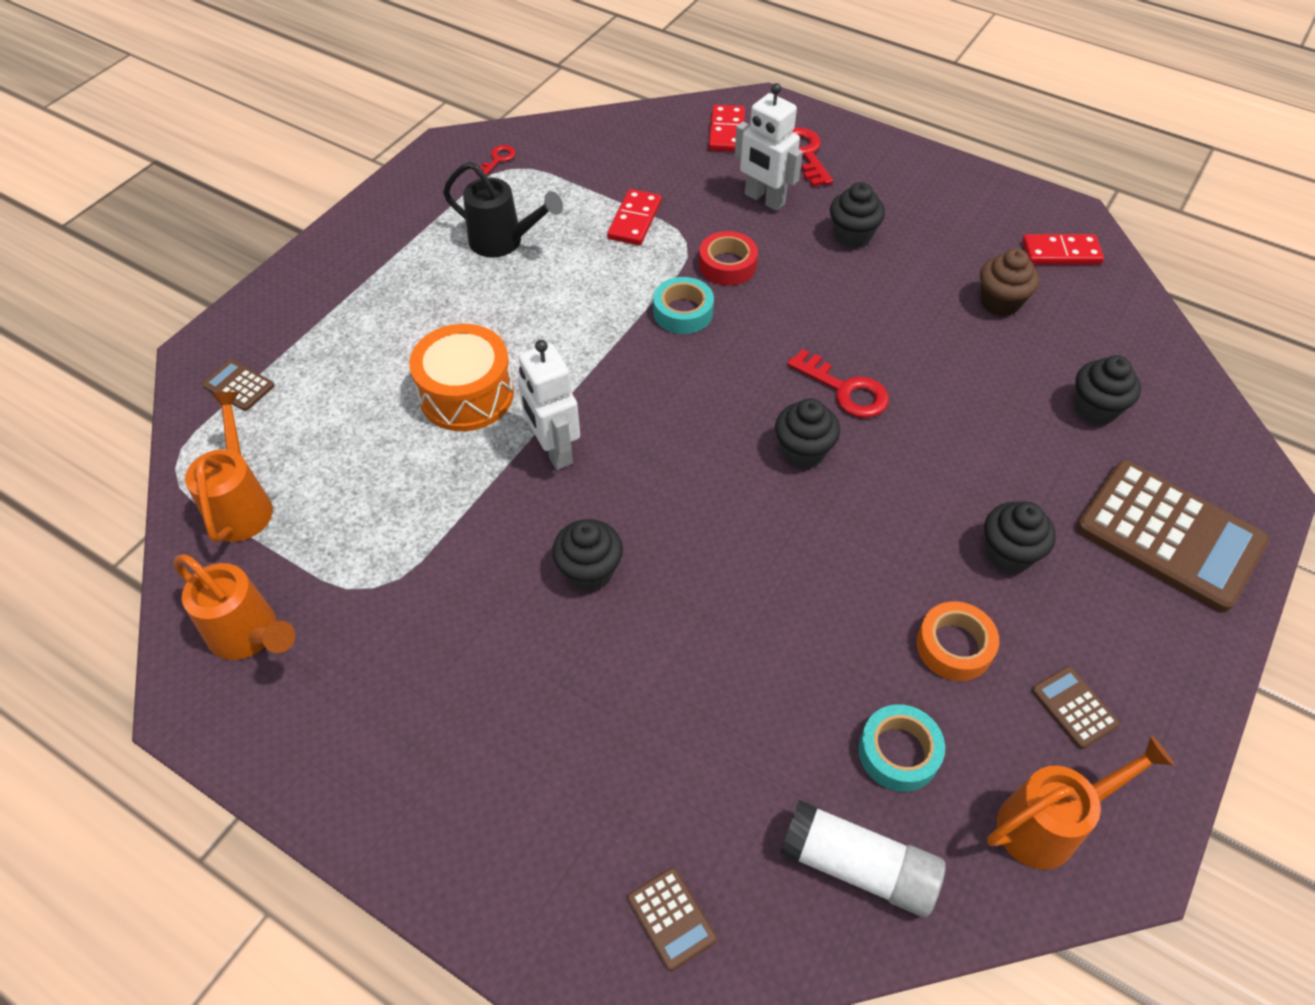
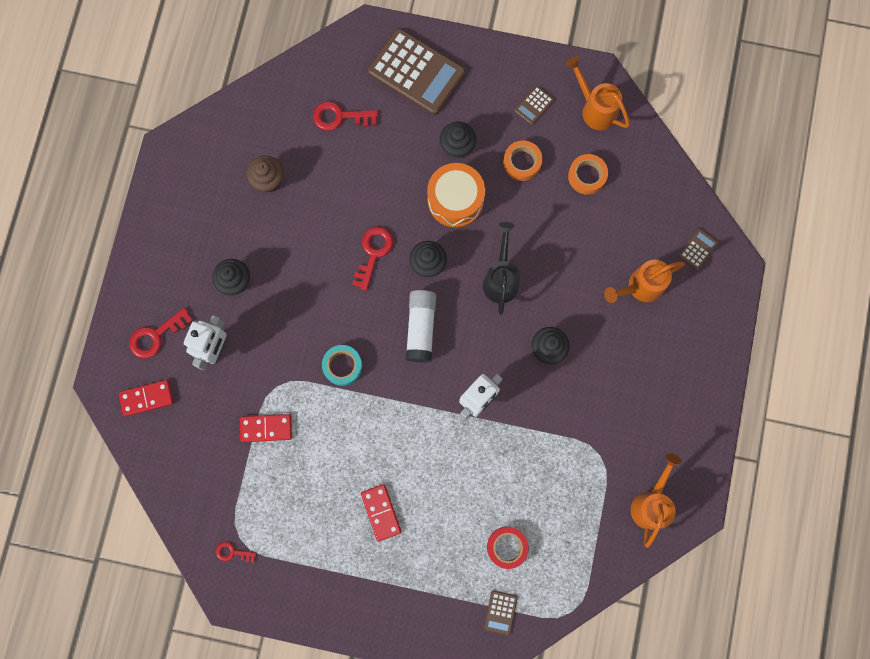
camera: 110 degrees left, 25 degrees up
orange watering can [185,392,273,542] -> orange watering can moved to [604,260,685,303]
orange drum [409,324,514,431] -> orange drum moved to [427,163,485,228]
black watering can [443,162,563,258] -> black watering can moved to [483,222,520,314]
red tape [699,231,758,285] -> red tape moved to [487,527,529,569]
white glue stick [780,800,946,917] -> white glue stick moved to [405,290,436,363]
turquoise tape [858,704,945,792] -> orange tape [568,154,608,195]
red domino [1022,234,1104,265] -> red domino moved to [361,484,401,542]
black cupcake [1074,355,1141,425] -> red key [313,101,378,131]
brown calculator [1076,460,1269,613] -> brown calculator turned 105 degrees clockwise [368,28,466,115]

